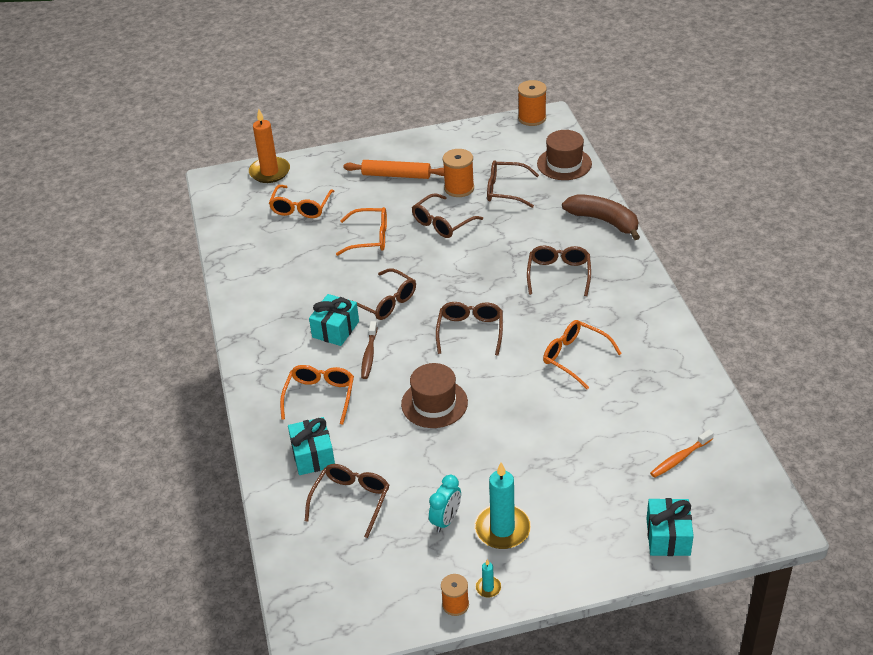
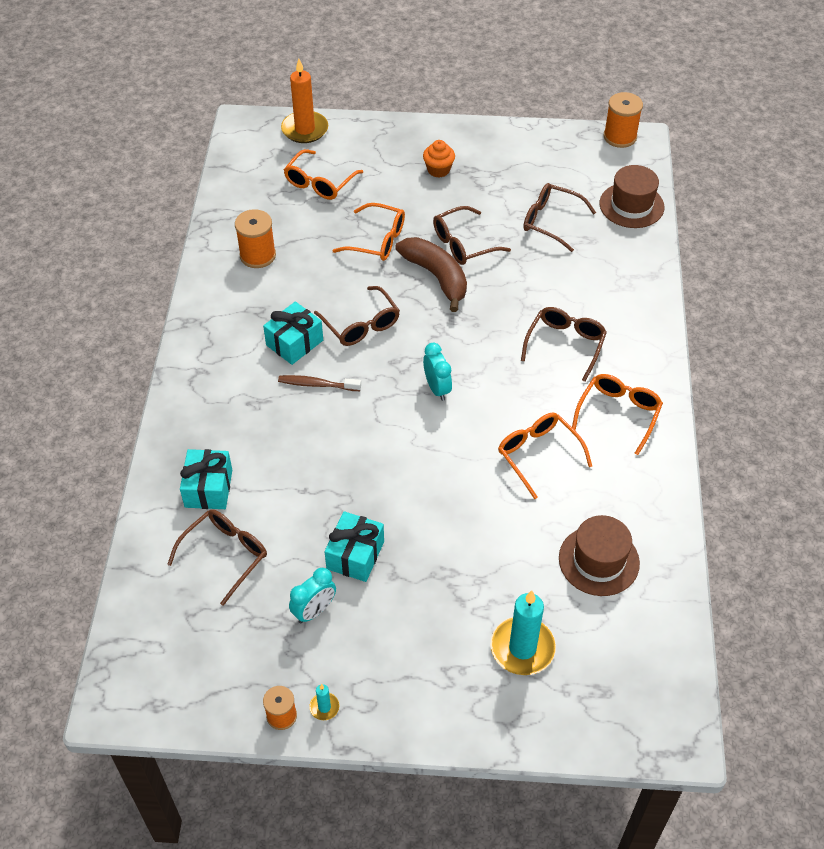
camera: 15 degrees right, 10 degrees up
orange glasses [280,365,354,425] -> orange glasses moved to [572,374,663,455]
orange rolling pin [343,160,444,179] -> orange cupcake [423,140,455,178]
brown toothbrush [361,321,377,379] -> brown toothbrush turned 75 degrees clockwise [278,375,361,391]
brown hat [401,363,468,428] -> brown hat moved to [559,515,640,596]
brown glasses [436,302,503,356] -> turquoise clock [423,343,452,401]
orange spool [443,149,474,197] -> orange spool moved to [235,209,276,268]
turquoise candle [474,462,531,549] -> turquoise candle moved to [490,590,556,675]
brown banana [562,194,640,240] -> brown banana moved to [395,237,467,312]
turquoise gift [647,498,694,556] -> turquoise gift moved to [325,511,384,582]
orange toothbrush [650,429,714,478] -> none

